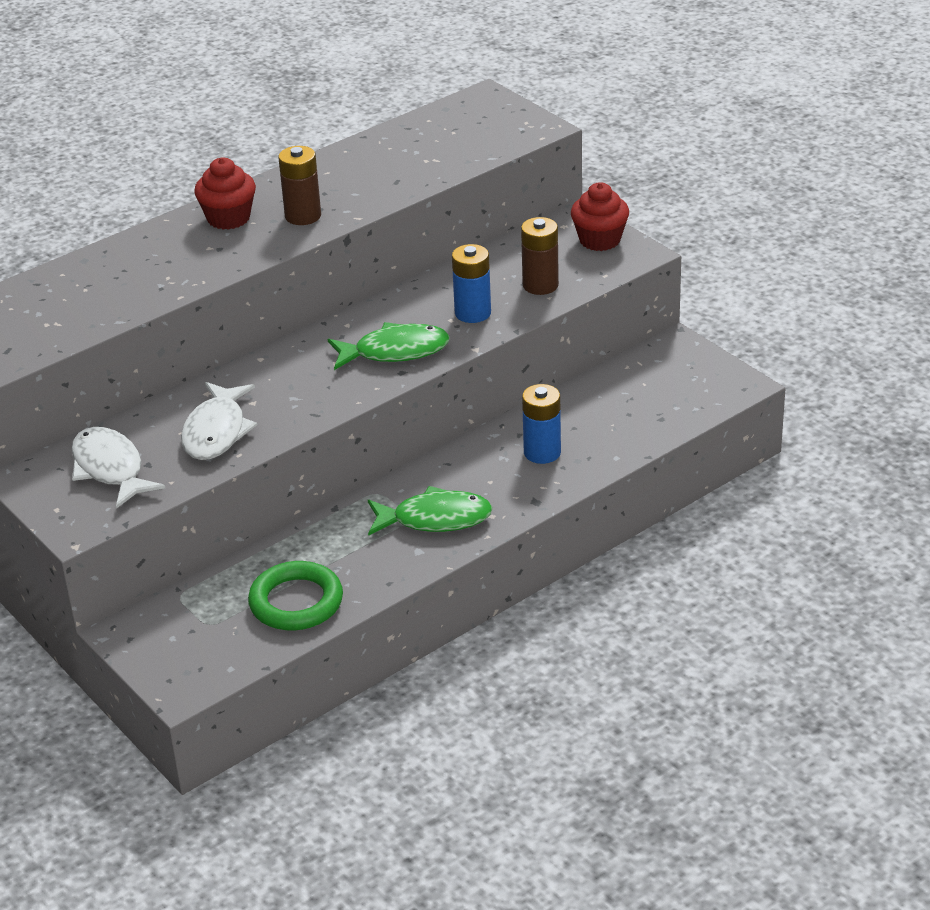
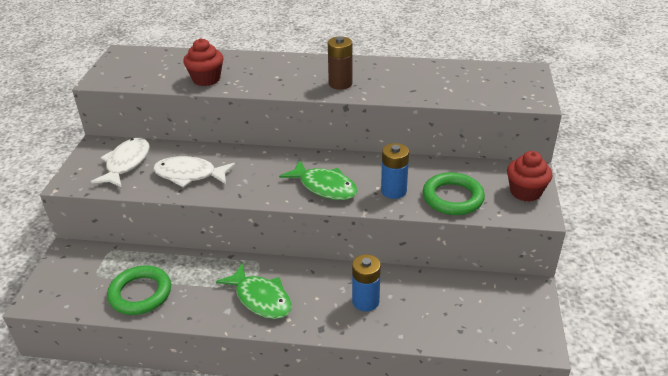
camera: 45 degrees right, 0 degrees up
white fish [181,382,257,460] -> white fish turned 45 degrees clockwise [153,156,235,187]
red cupcake [194,158,256,230] -> red cupcake moved to [183,38,223,86]
brown battery [521,217,559,295] -> green ring [423,172,485,215]

